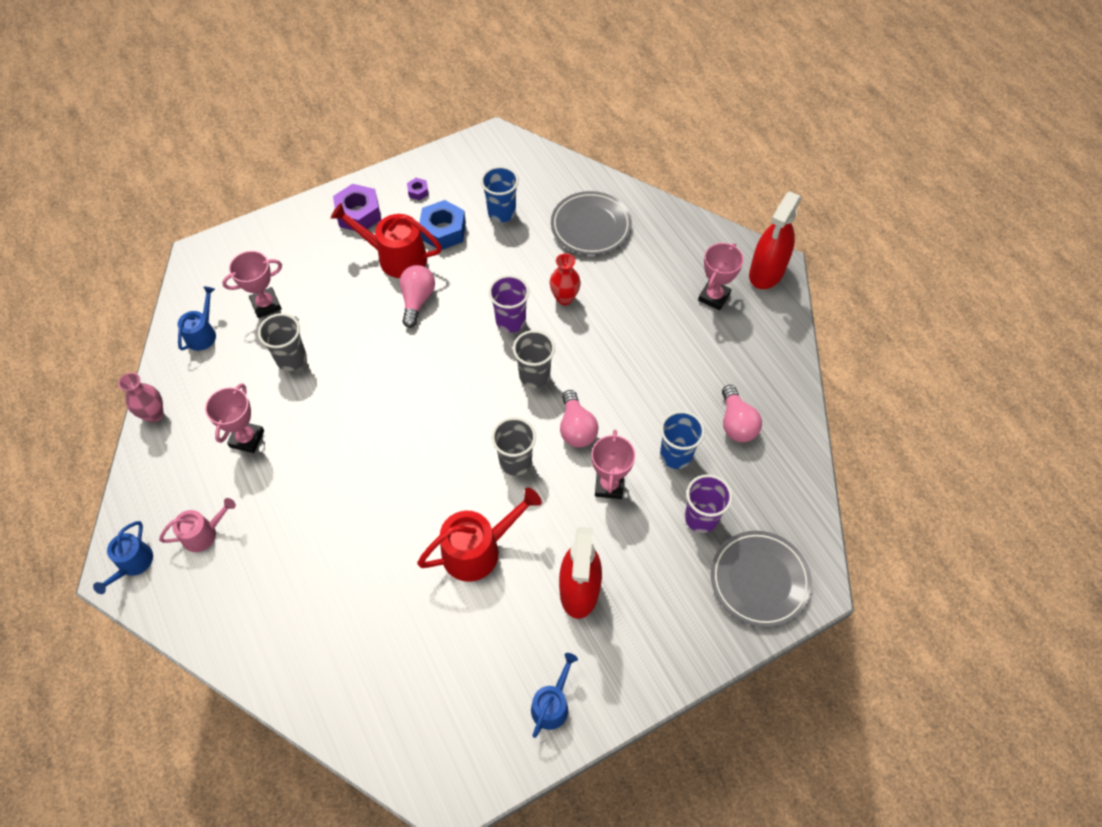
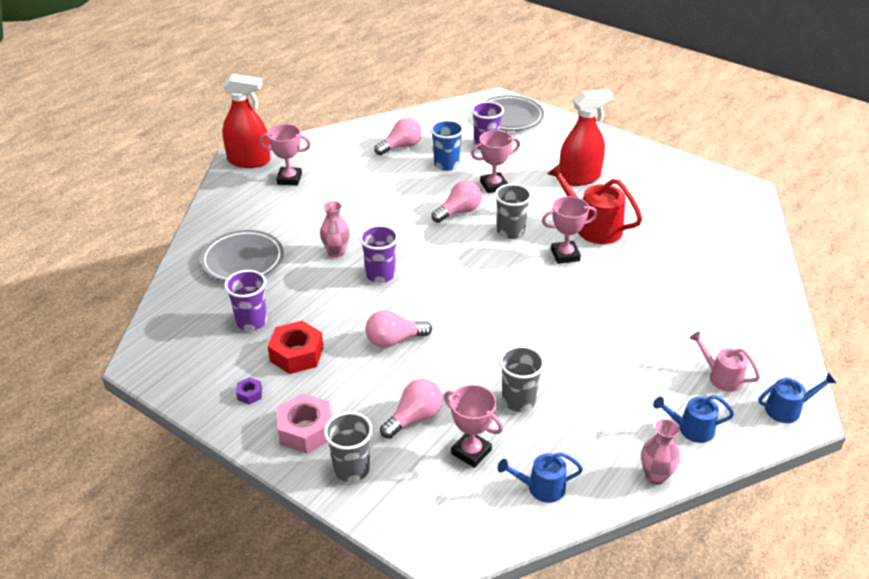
camera: 115 degrees left, 20 degrees down
pink trophy [205,383,264,453] -> pink trophy moved to [542,196,597,264]
red watering can [331,203,442,278] -> none
purple nut [333,184,381,231] -> pink nut [277,393,331,454]
blue nut [419,200,466,250] -> red nut [268,321,324,374]
blue cup [481,166,519,222] -> purple cup [224,270,267,331]
grey cup [513,330,555,388] -> grey cup moved to [324,412,373,482]
blue watering can [531,653,578,738] -> blue watering can moved to [653,395,734,443]
red vase [550,253,581,305] -> pink vase [320,201,350,258]
none -> pink light bulb [380,379,442,439]

